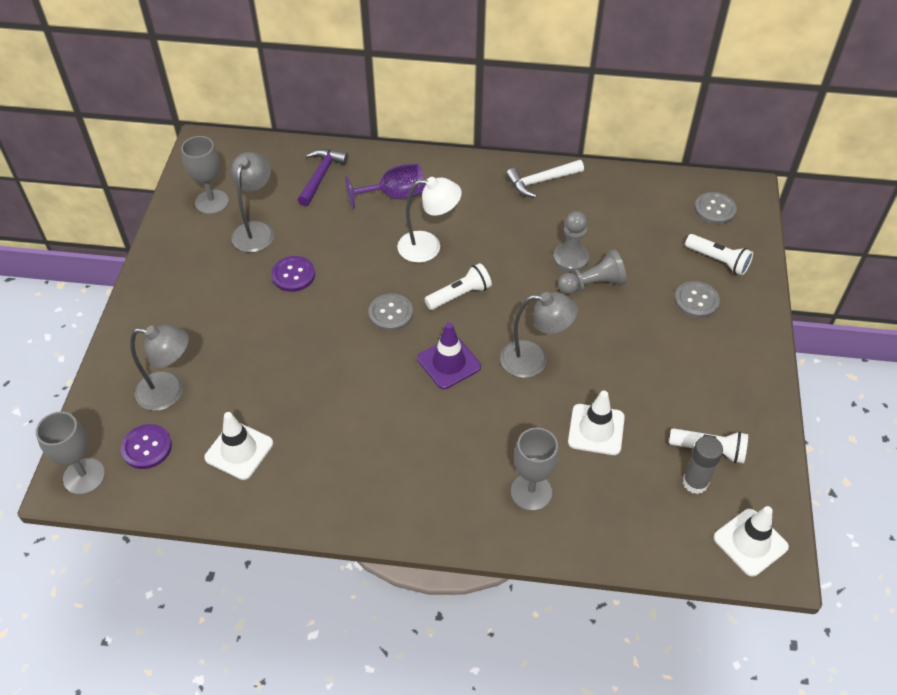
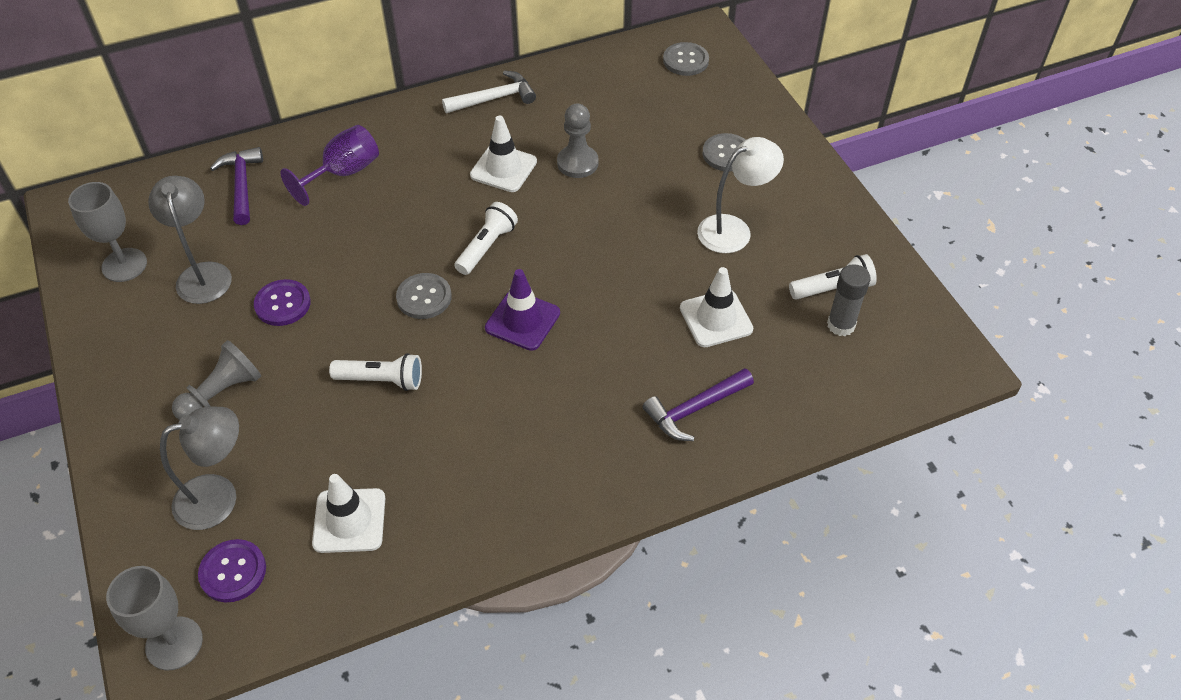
camera: 30 degrees left, 0 degrees up
white lamp [397,177,462,263] -> white lamp moved to [697,137,784,253]
grey lamp [500,292,578,378] -> none
white hammer [506,160,584,198] -> white hammer turned 150 degrees counterclockwise [442,71,536,113]
grey goblet [511,428,559,511] -> purple hammer [643,368,754,441]
grey pawn [558,249,627,294] -> grey pawn moved to [172,340,261,420]
white flashlight [685,234,753,276] -> white flashlight moved to [329,353,422,391]
white traffic cone [714,506,789,577] -> white traffic cone moved to [470,116,537,192]

